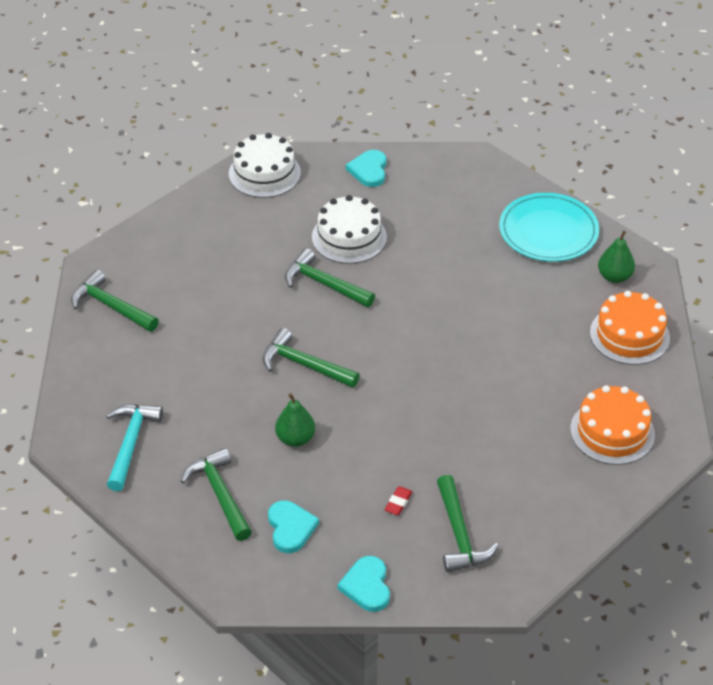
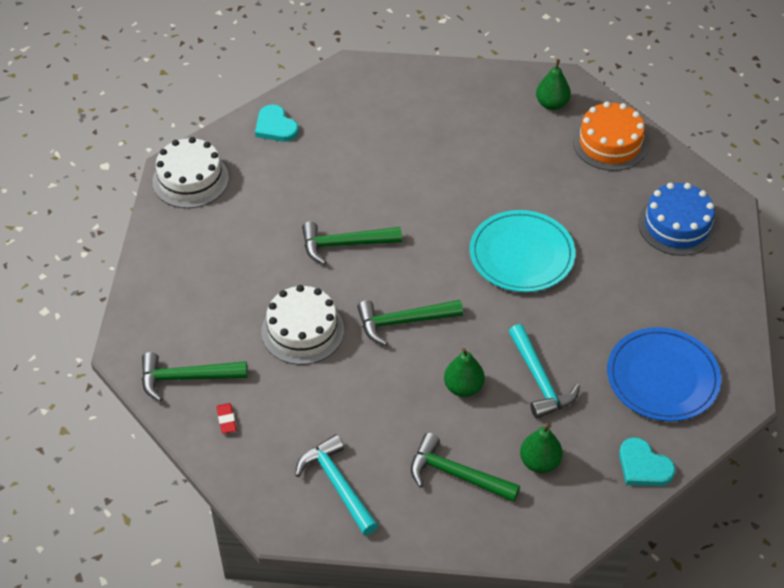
camera: 40 degrees left, 5 degrees up
turquoise heart [268,500,319,553] -> green pear [520,424,563,473]
white cake [312,195,387,264] -> white cake moved to [261,285,344,365]
red eraser [384,486,413,515] -> red eraser moved to [216,403,237,434]
green hammer [437,475,499,572] -> blue plate [607,327,721,421]
turquoise plate [499,193,599,262] -> turquoise plate moved to [469,210,575,292]
orange cake [570,385,655,465] -> blue cake [638,183,717,256]
none -> turquoise hammer [508,324,580,418]

